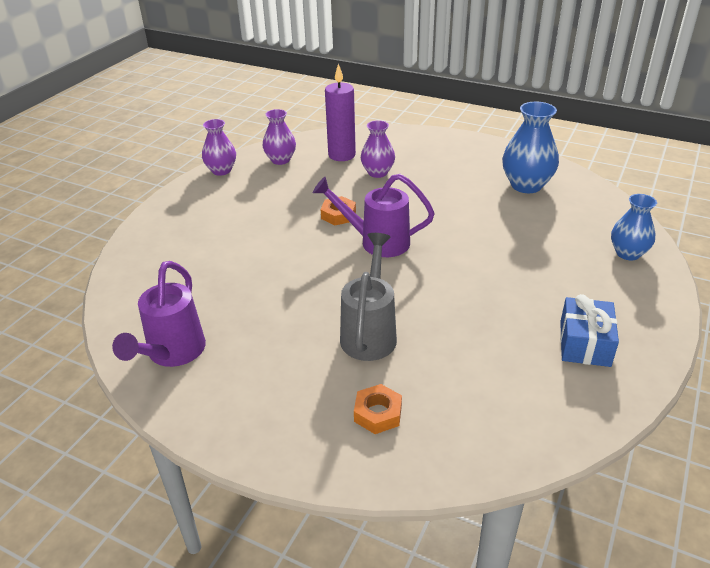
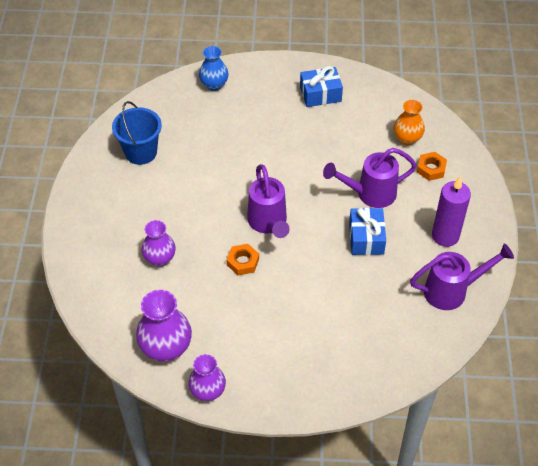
camera: 115 degrees left, 15 degrees up
purple vase [263,109,296,165] -> purple vase [136,290,192,362], size x1.52
purple candle [325,64,356,161] -> purple candle moved to [432,176,471,247]
grey watering can [340,233,397,361] -> purple watering can [323,148,417,208]
blue vase [502,102,559,193] -> blue bucket [112,101,162,165]
none -> blue gift [349,208,386,255]
none -> orange vase [394,100,425,145]

